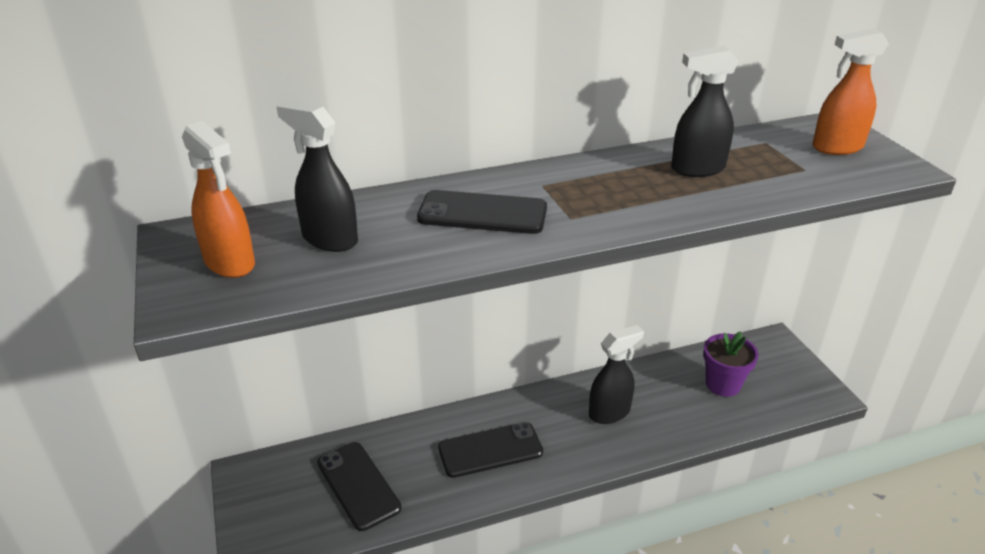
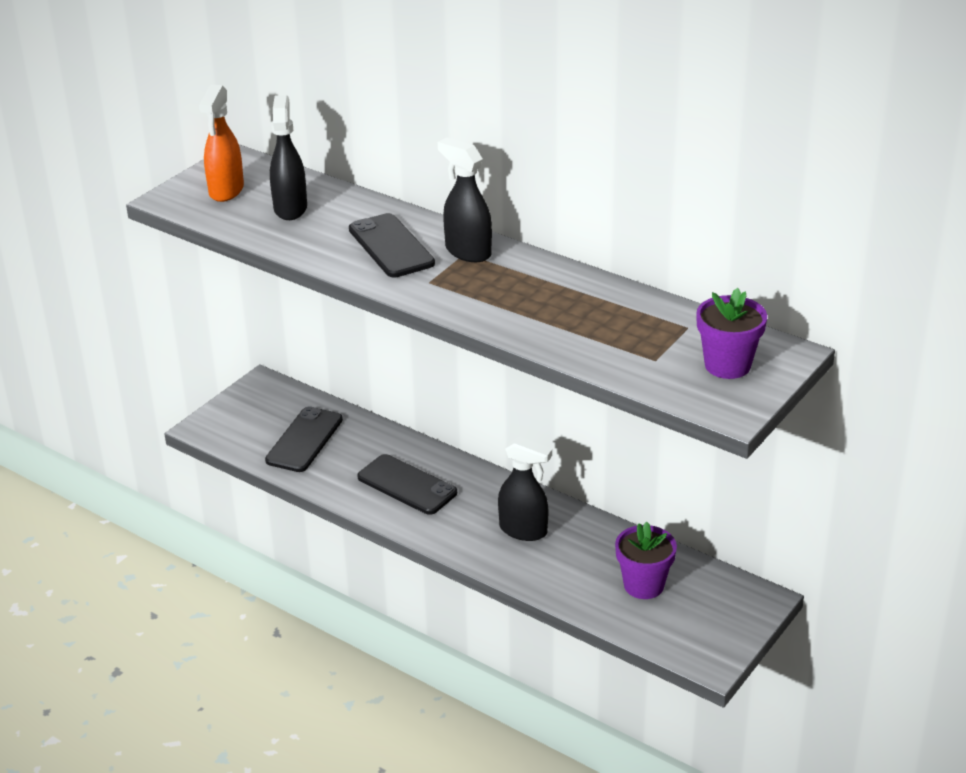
camera: 55 degrees right, 0 degrees up
black spray bottle [671,46,739,177] -> black spray bottle moved to [438,138,492,262]
orange spray bottle [812,28,889,155] -> purple flower pot [696,288,767,379]

